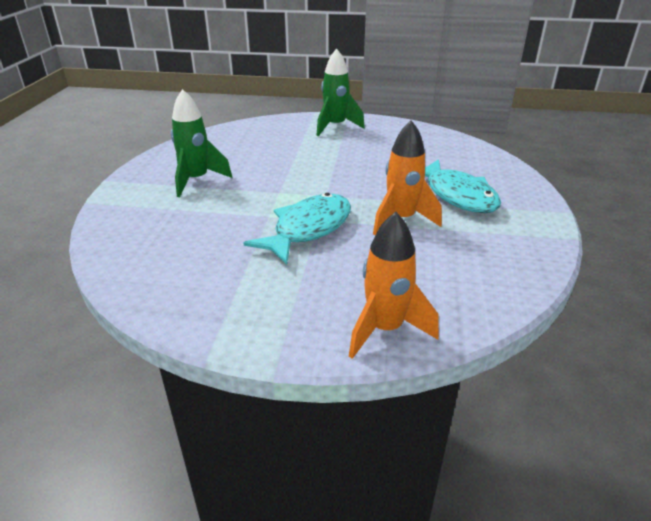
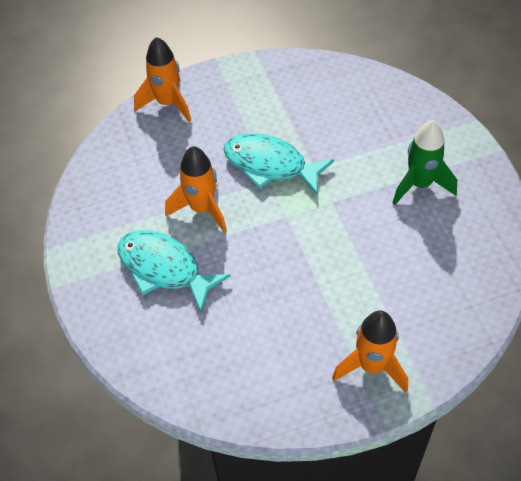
camera: 155 degrees right, 20 degrees up
turquoise fish [243,193,351,265] -> turquoise fish turned 105 degrees clockwise [224,133,334,195]
green rocket [316,48,365,136] -> orange rocket [332,310,408,393]

